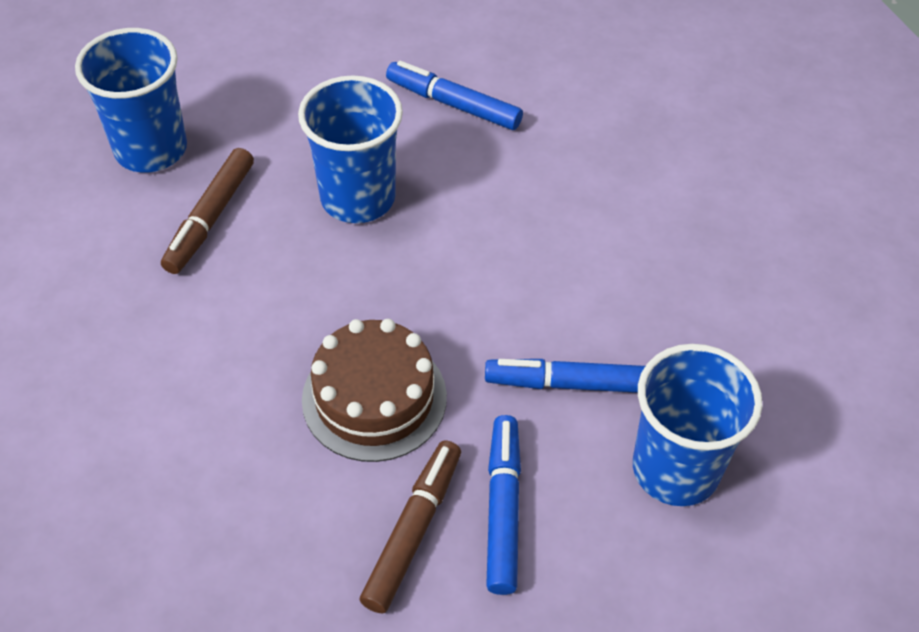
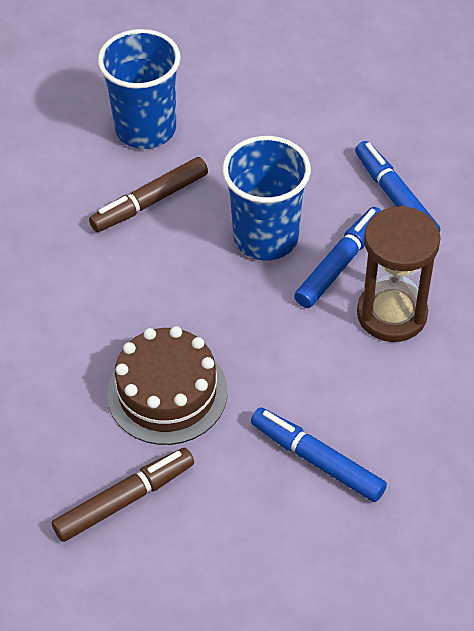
camera: 35 degrees right, 0 degrees up
blue marker [486,415,521,595] -> blue marker moved to [294,207,382,308]
blue cup [633,344,763,506] -> none
none -> brown hourglass [357,206,441,342]

